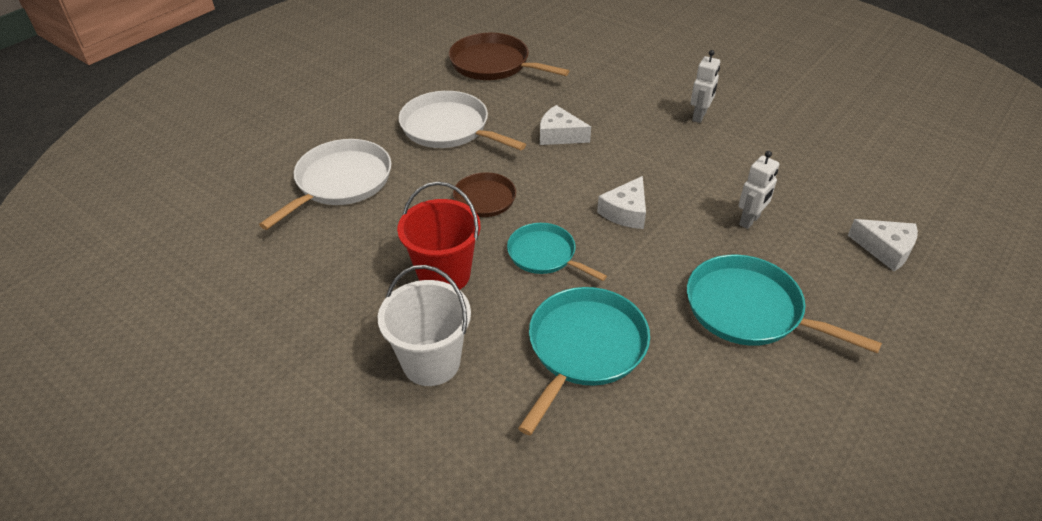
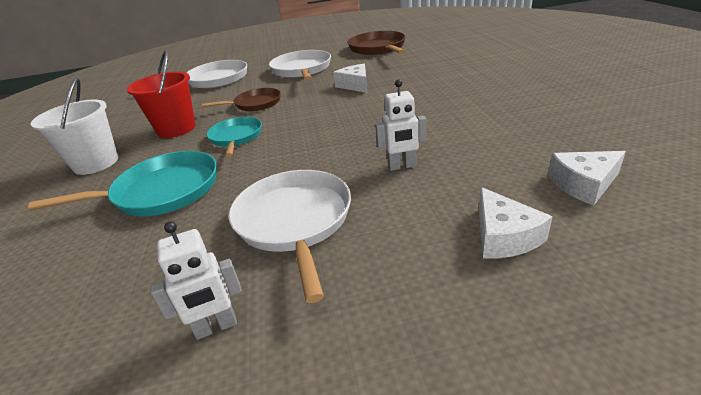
camera: 45 degrees right, 10 degrees down
white cheese [597,176,646,229] -> white cheese moved to [548,151,626,206]
turquoise pan [687,255,882,354] -> white pan [229,170,351,303]
white robot [690,50,720,123] -> white robot moved to [151,221,242,340]

